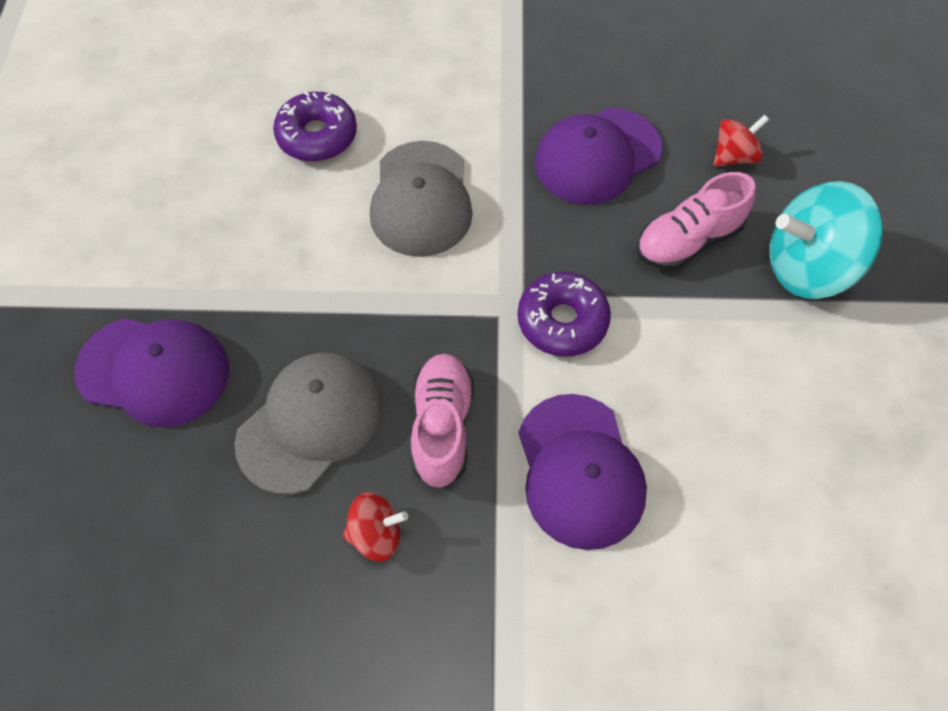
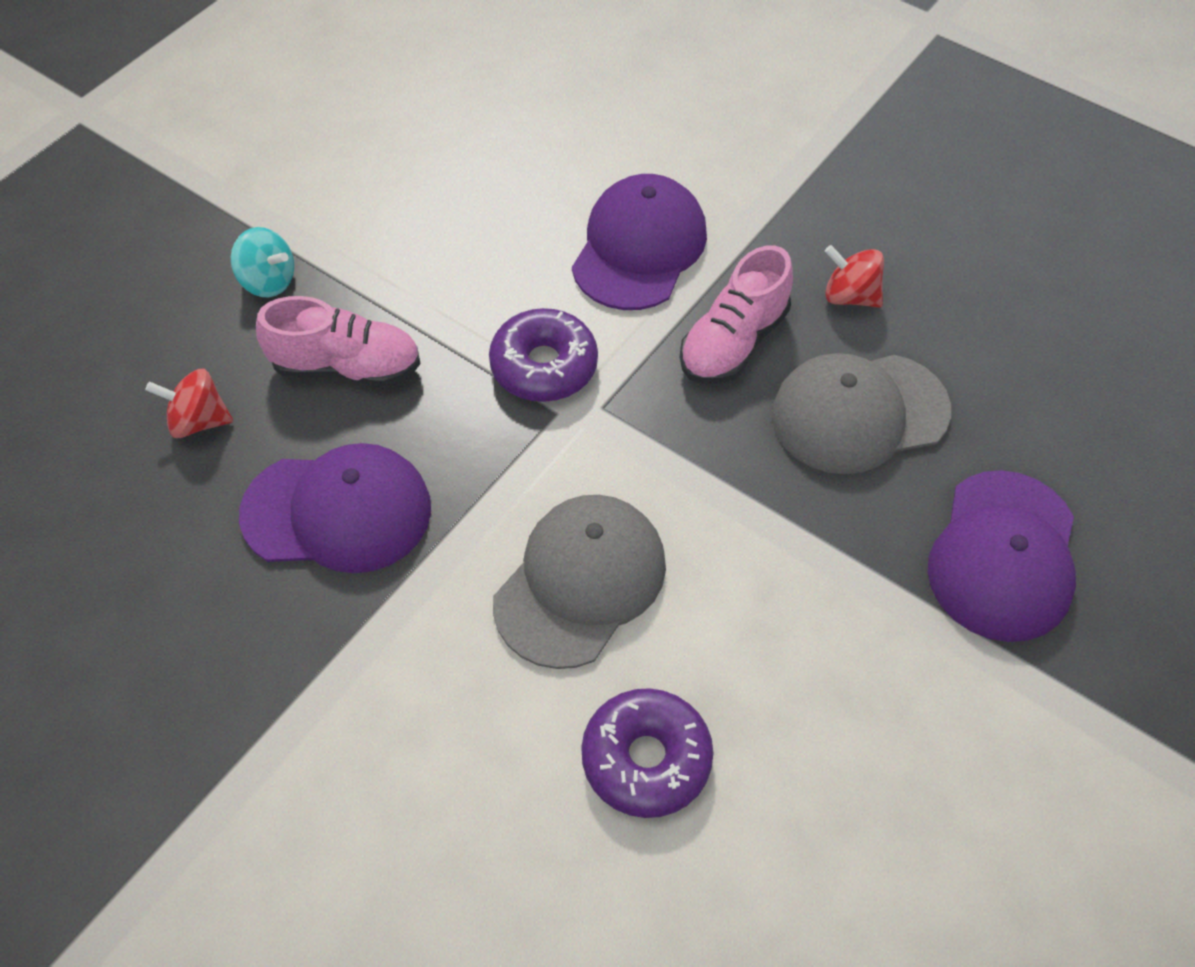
camera: 145 degrees left, 5 degrees down
purple cap [74,318,229,428] -> purple cap turned 120 degrees counterclockwise [928,470,1076,642]
turquoise spinning top [769,181,883,299] -> turquoise spinning top [231,227,294,297], size x0.51

